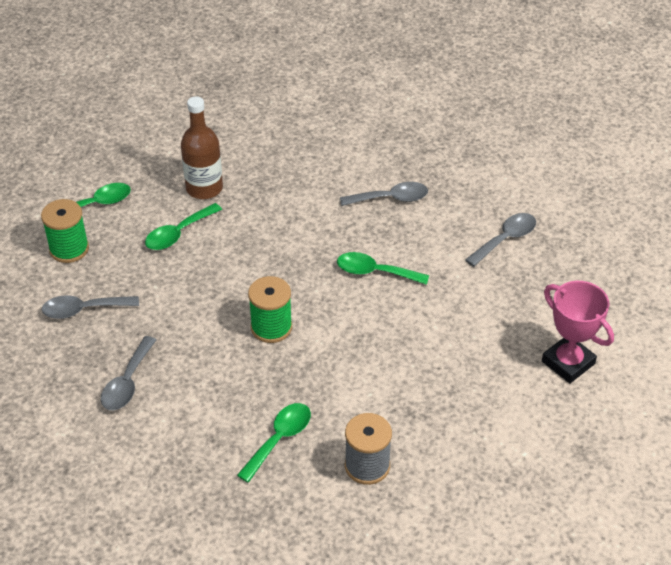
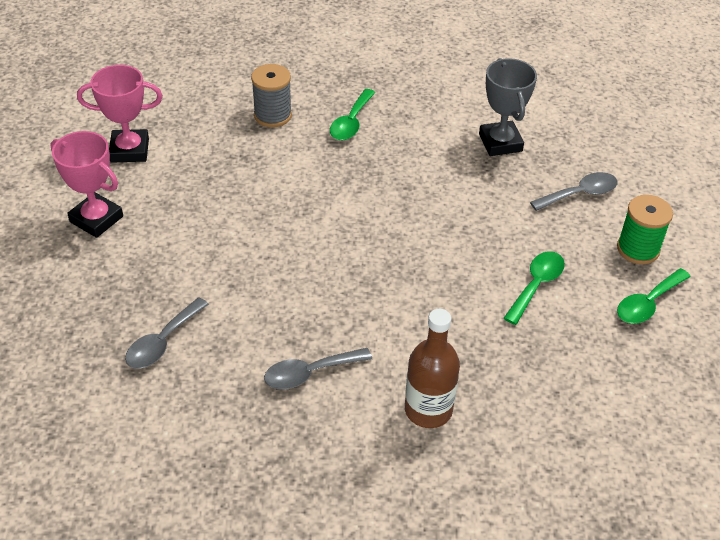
camera: 165 degrees right, 0 degrees up
grey spoon [101,336,156,410] -> grey trophy [479,58,537,156]
brown bottle [181,97,223,199] -> brown bottle moved to [405,309,460,428]
green spool [248,276,292,343] -> none
green spoon [337,252,429,285] -> none
none -> pink trophy [77,65,163,163]

